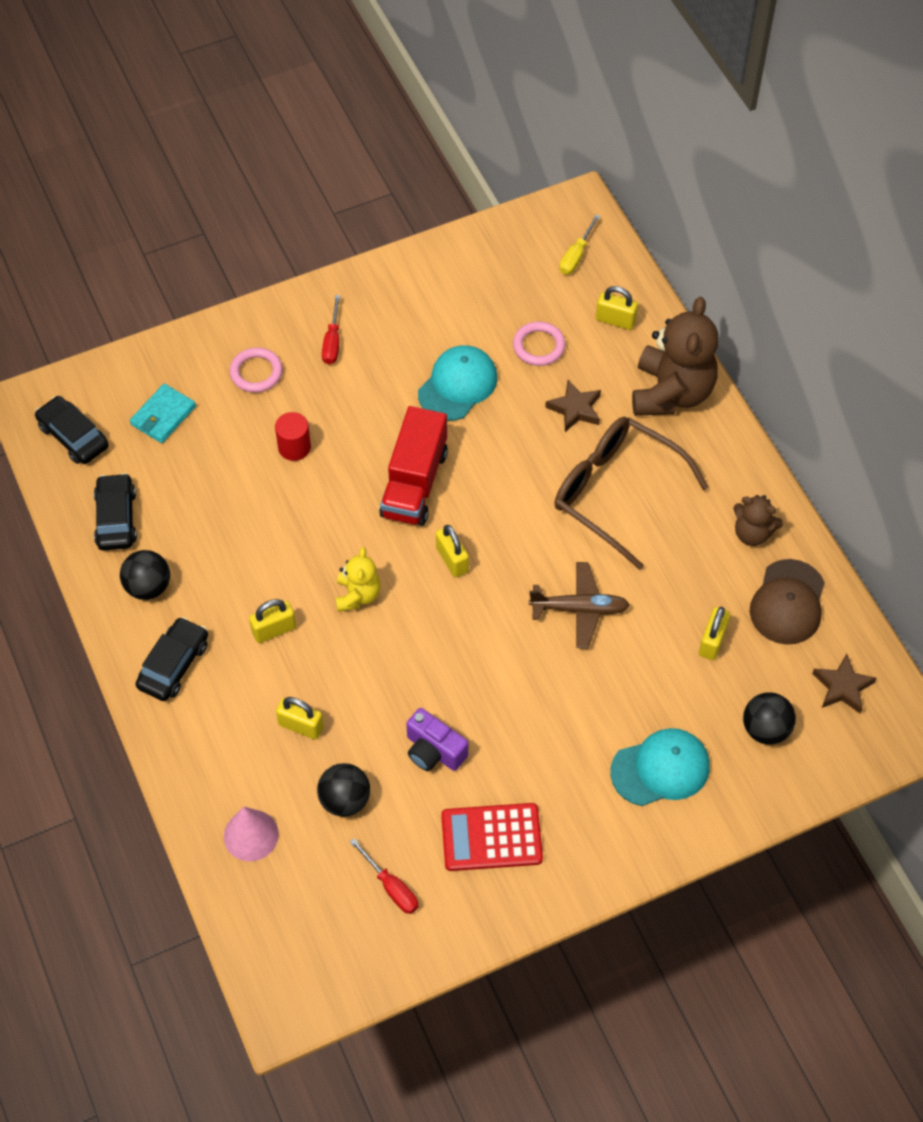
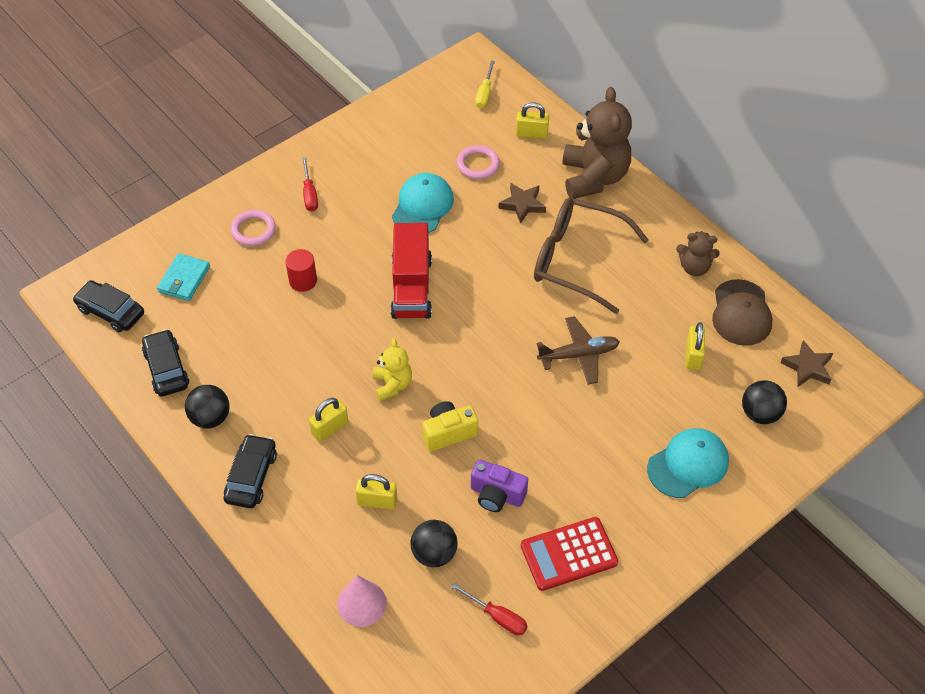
camera: 15 degrees left, 5 degrees down
yellow padlock [436,525,469,577] -> none
none -> yellow camera [422,401,478,451]

